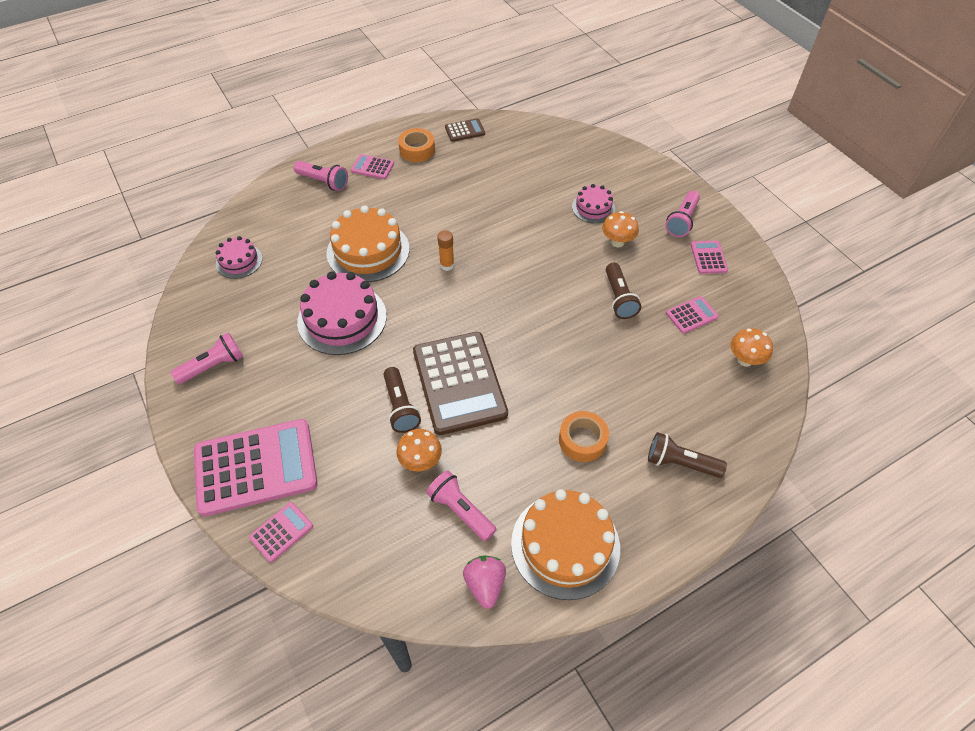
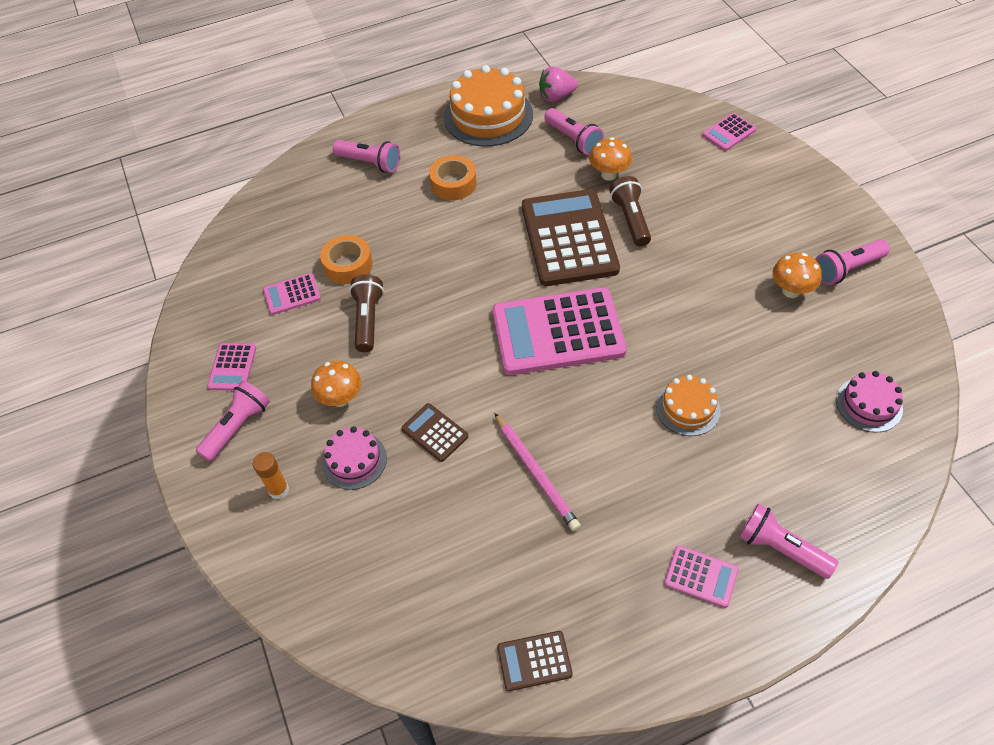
camera: 170 degrees left, 0 degrees up
pink calculator [194,419,318,516] -> pink calculator moved to [492,287,627,375]
pink cake [297,272,387,355] -> none
orange cake [327,205,410,282] -> orange cake [656,375,721,436], size x0.55
orange tape [398,128,435,162] -> orange tape moved to [320,235,373,284]
orange glue stick [437,230,454,271] -> orange glue stick moved to [253,452,289,499]
pink strawberry [463,555,506,609] -> pink strawberry turned 75 degrees clockwise [539,66,578,102]
brown flashlight [648,432,727,478] -> pink flashlight [333,140,400,173]
orange mushroom [731,328,773,367] -> orange mushroom moved to [773,253,822,298]
none -> brown calculator [401,403,468,462]
none -> pink pencil [494,413,581,531]

